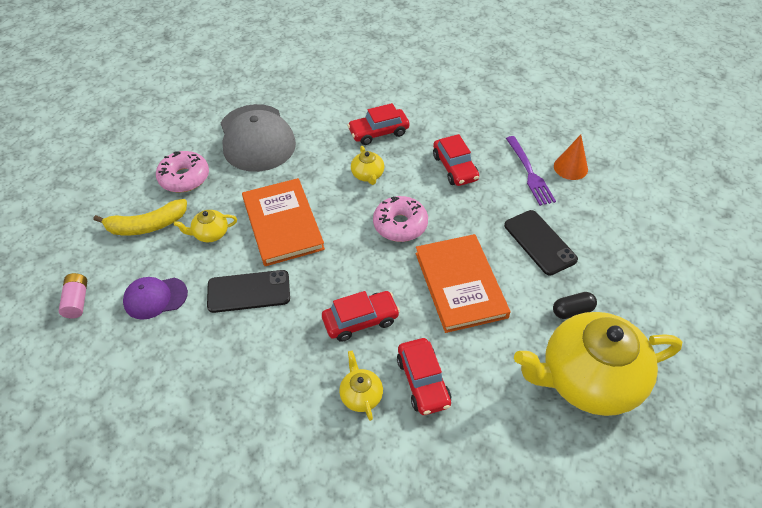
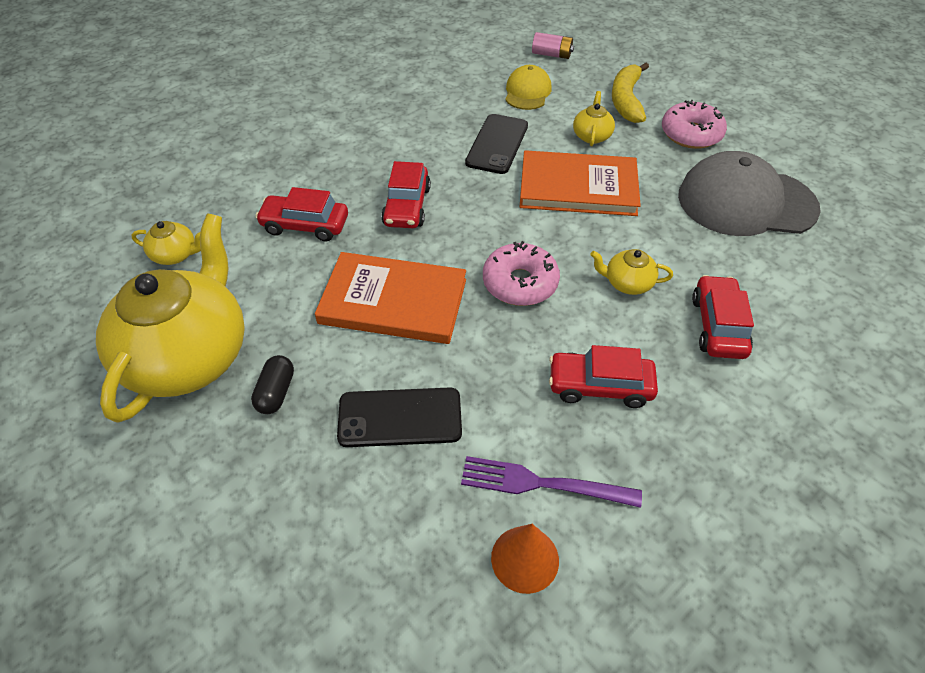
camera: 115 degrees right, 0 degrees up
purple cap [123,277,188,320] -> yellow cap [505,65,552,110]
yellow teapot [339,351,383,421] -> yellow teapot moved to [131,221,201,265]

